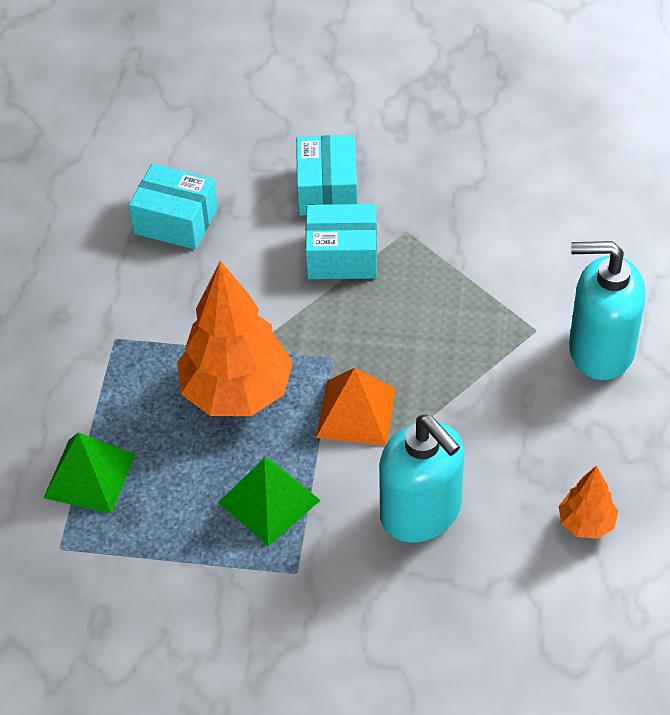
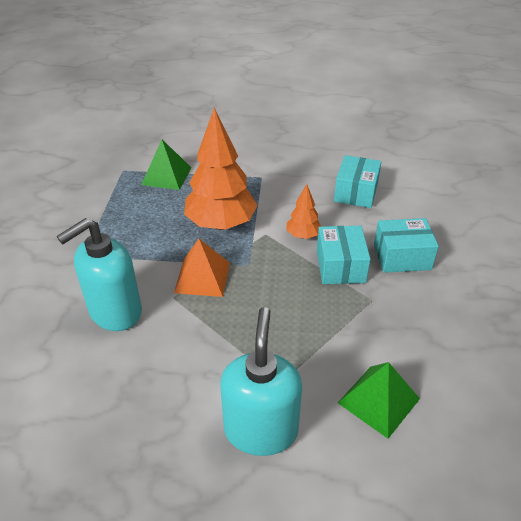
camera: 85 degrees right, 10 degrees down
green pyramid [218,458,321,546] -> green pyramid moved to [338,362,420,439]
orange tree [558,466,618,539] -> orange tree moved to [286,184,322,239]

